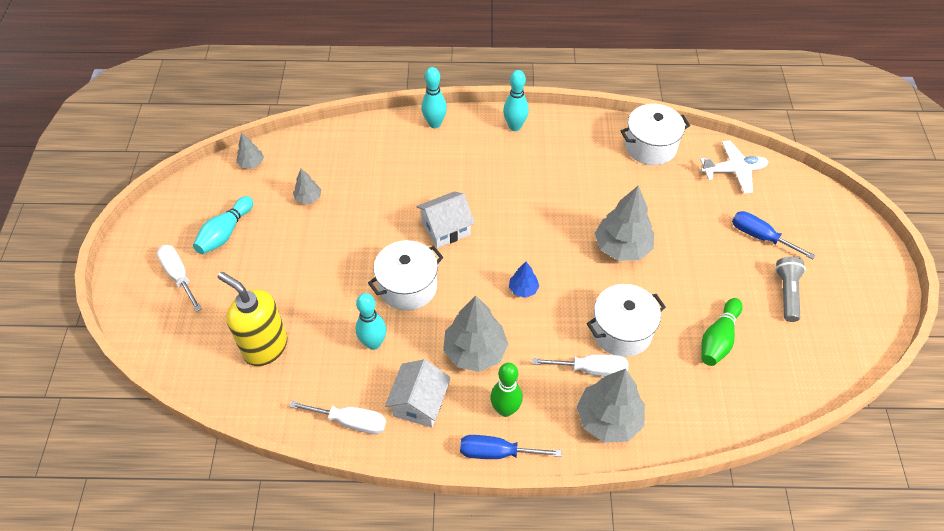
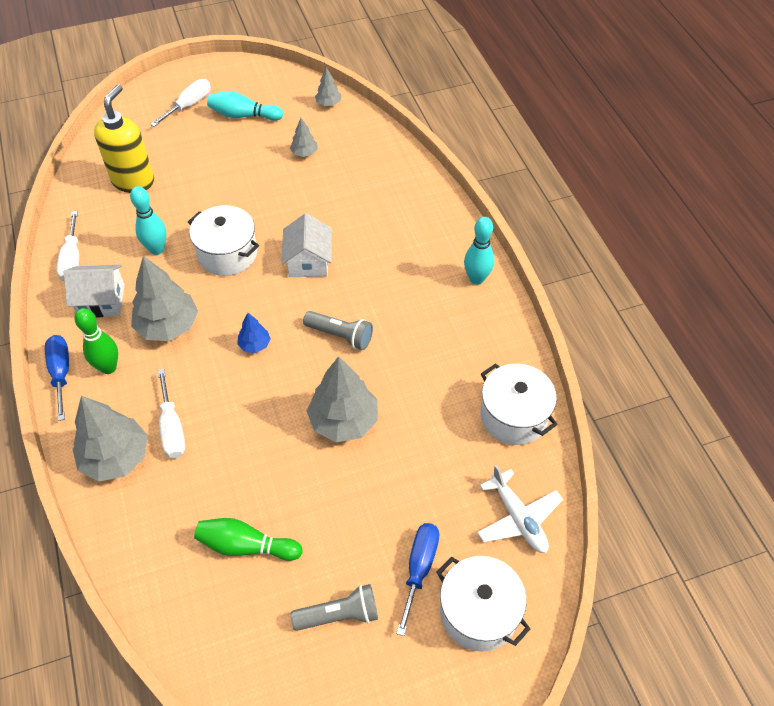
camera: 70 degrees right, 0 degrees up
white house [416,191,475,248] -> white house turned 45 degrees clockwise [281,213,332,277]
turquoise bowling pin [421,67,447,128] -> none
white pot [587,284,666,357] -> white pot moved to [437,556,530,652]
none -> grey flashlight [303,311,373,350]

